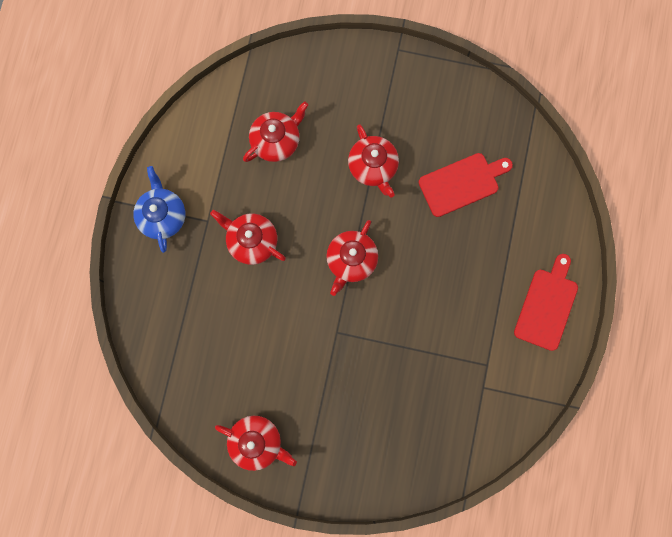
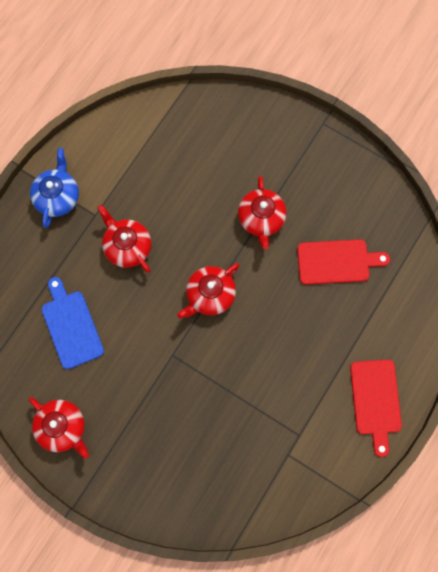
camera: 20 degrees right, 5 degrees down
red teapot [243,101,308,162] -> none
red cutting board [514,254,578,351] -> red cutting board turned 135 degrees clockwise [350,360,402,457]
none -> blue cutting board [42,277,104,369]

